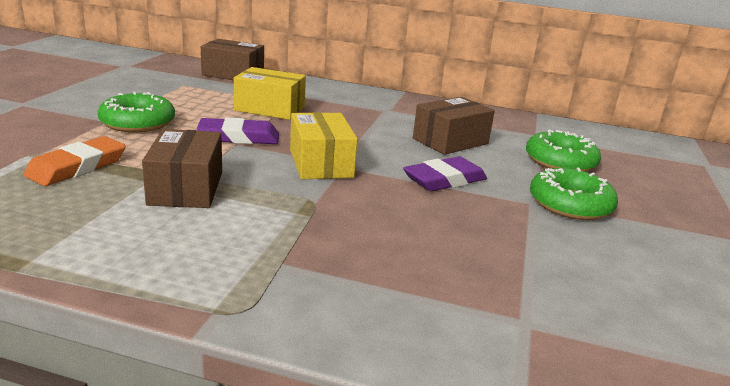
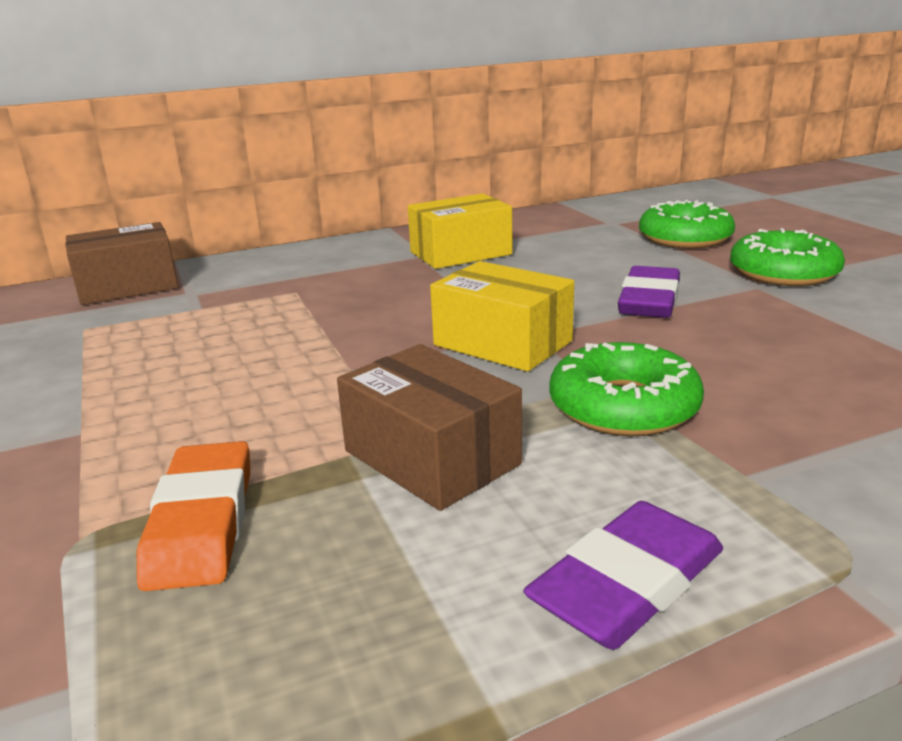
camera: 35 degrees left, 0 degrees up
green donut [98,92,175,132] -> green donut moved to [549,342,704,436]
purple eraser [197,118,279,144] -> purple eraser moved to [523,501,723,650]
yellow box [234,67,306,120] -> yellow box moved to [408,193,512,269]
brown box [413,97,495,155] -> none

